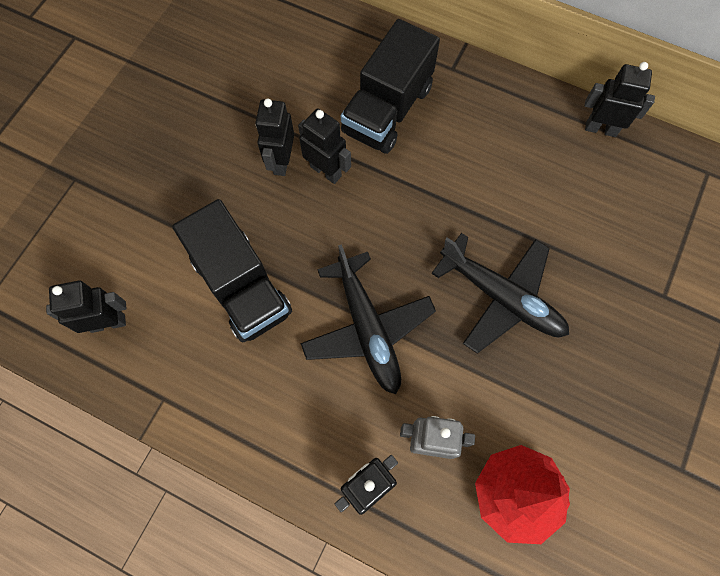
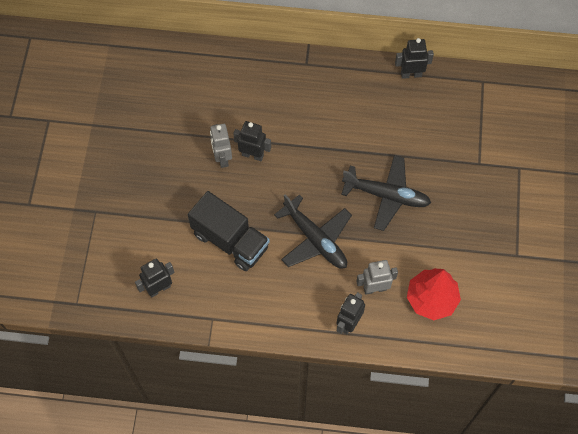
camera: 20 degrees left, 5 degrees down
black robot [255,98,294,176] -> grey robot [210,124,232,168]
black truck [341,19,440,154] -> none

